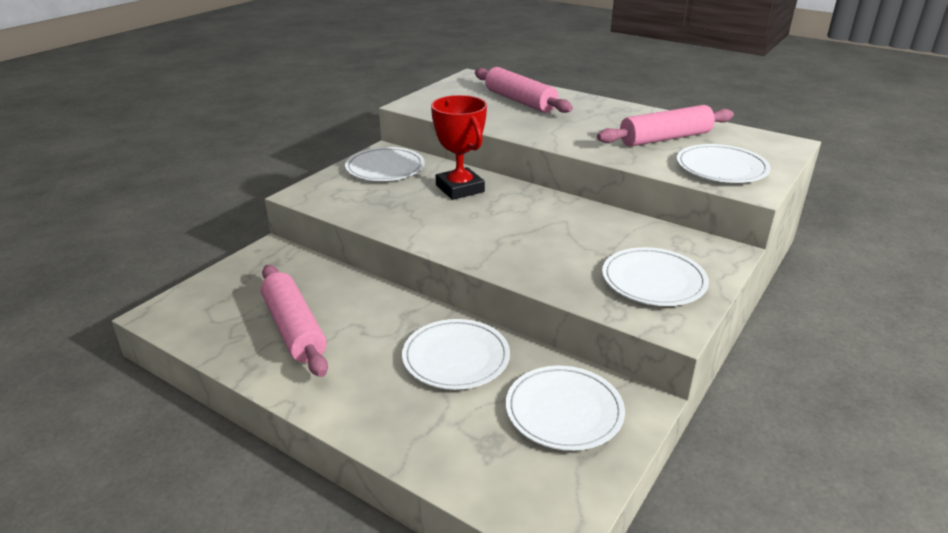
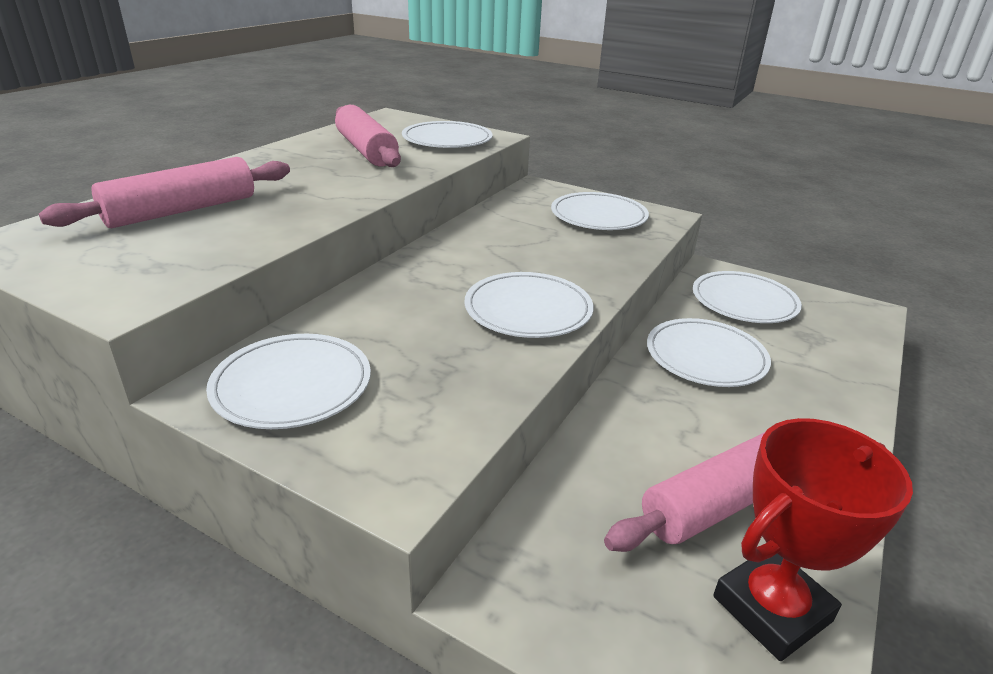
camera: 95 degrees left, 0 degrees up
red trophy [431,95,487,200] -> red trophy moved to [713,418,913,661]
none -> white plate [465,272,593,338]

